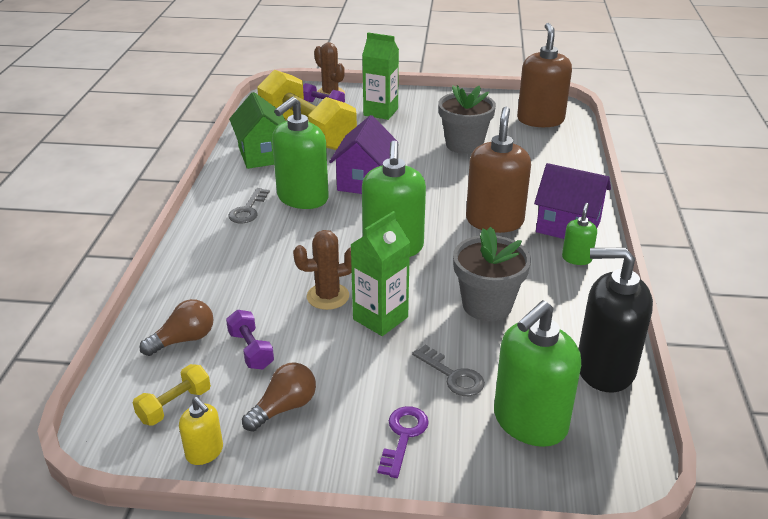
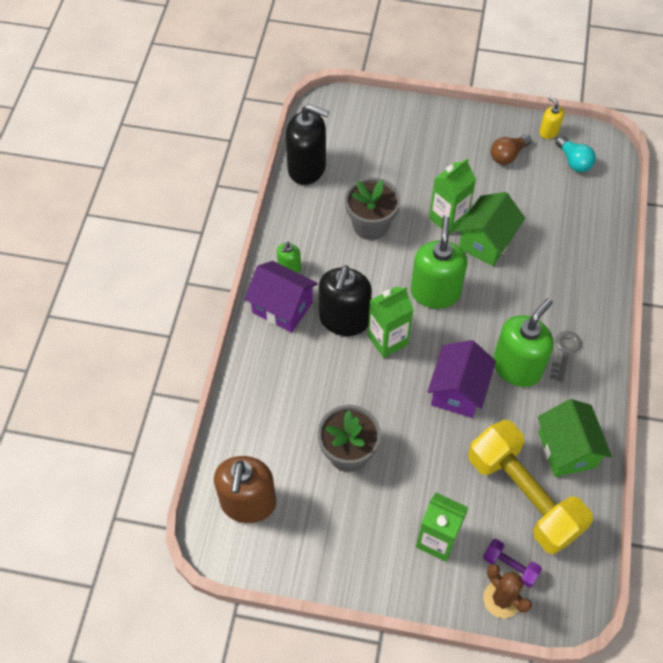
camera: 175 degrees left, 25 degrees up
yellow dumbbell [132,364,211,426] -> turquoise light bulb [556,136,596,172]
brown light bulb [139,299,214,356] -> none
purple dumbbell [226,310,274,369] -> none
brown cactus [293,230,352,310] -> green house [456,192,525,266]
purple key [378,406,429,478] -> none
grey key [412,345,485,396] -> none
brown soap dispenser [466,106,531,233] -> black soap dispenser [319,265,372,336]
green soap dispenser [494,300,581,447] -> none
none -> green carton [368,286,414,358]

